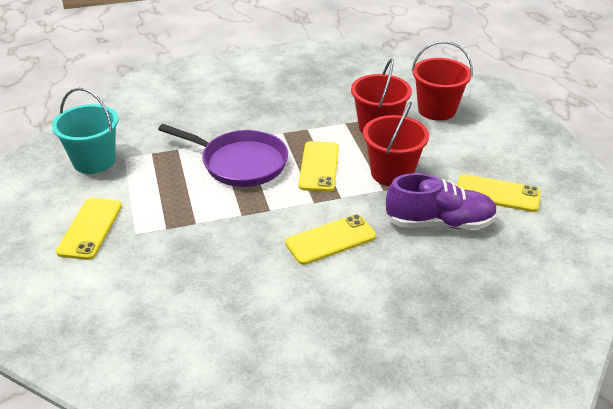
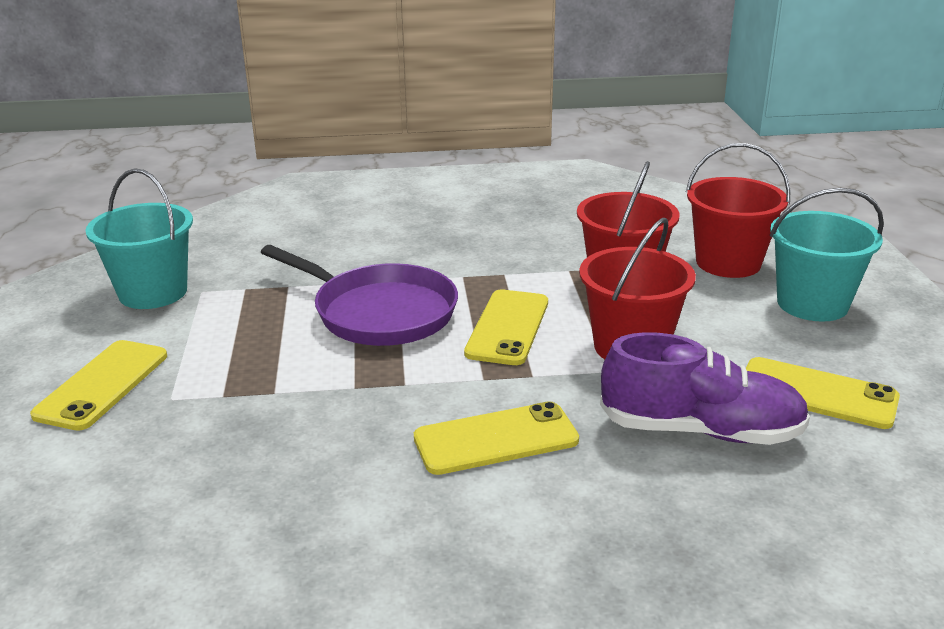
camera: 10 degrees right, 10 degrees down
none -> turquoise bucket [770,188,884,322]

